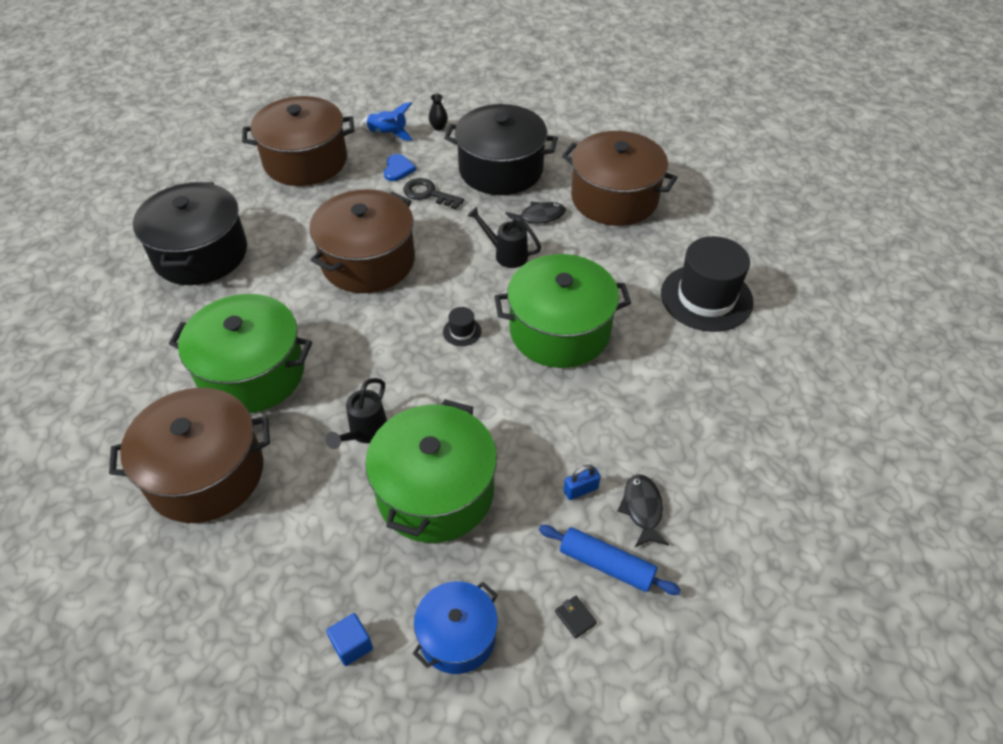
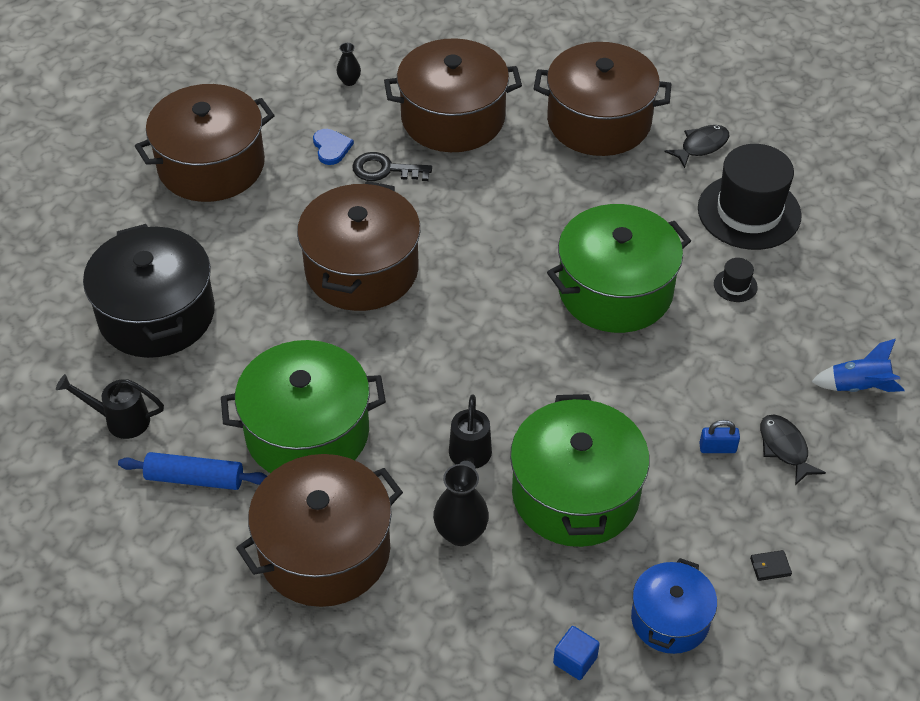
camera: 20 degrees left, 0 degrees up
blue rocket [361,102,413,141] -> blue rocket moved to [811,339,905,392]
black hat [443,307,481,346] -> black hat moved to [714,258,758,302]
black pot [444,104,558,195] -> brown pot [384,38,522,152]
black watering can [467,207,541,268] -> black watering can moved to [56,374,164,439]
black fish [505,202,566,224] -> black fish moved to [664,125,729,168]
blue rolling pin [539,525,681,595] -> blue rolling pin moved to [118,452,267,490]
black wallet [555,596,597,639] -> black wallet turned 45 degrees counterclockwise [750,550,792,581]
blue padlock [564,465,601,500] -> blue padlock turned 45 degrees clockwise [699,420,740,453]
none -> black vase [433,464,489,546]

